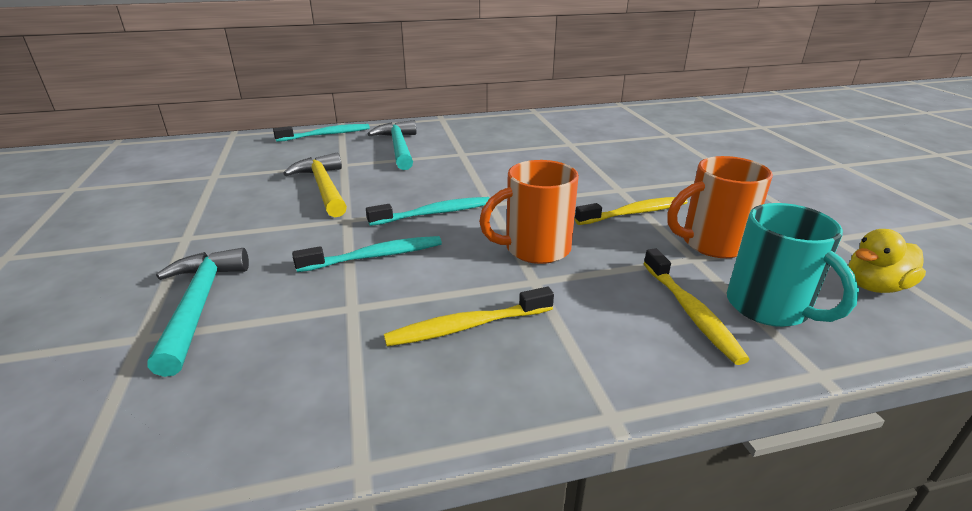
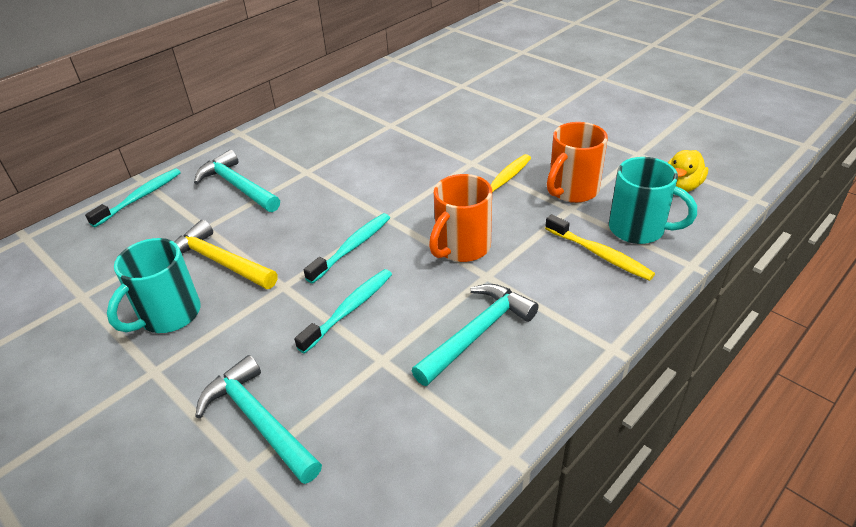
camera: 30 degrees left, 10 degrees up
yellow toothbrush [384,287,554,346] -> turquoise hammer [411,284,539,386]
none -> turquoise mug [107,238,201,333]

